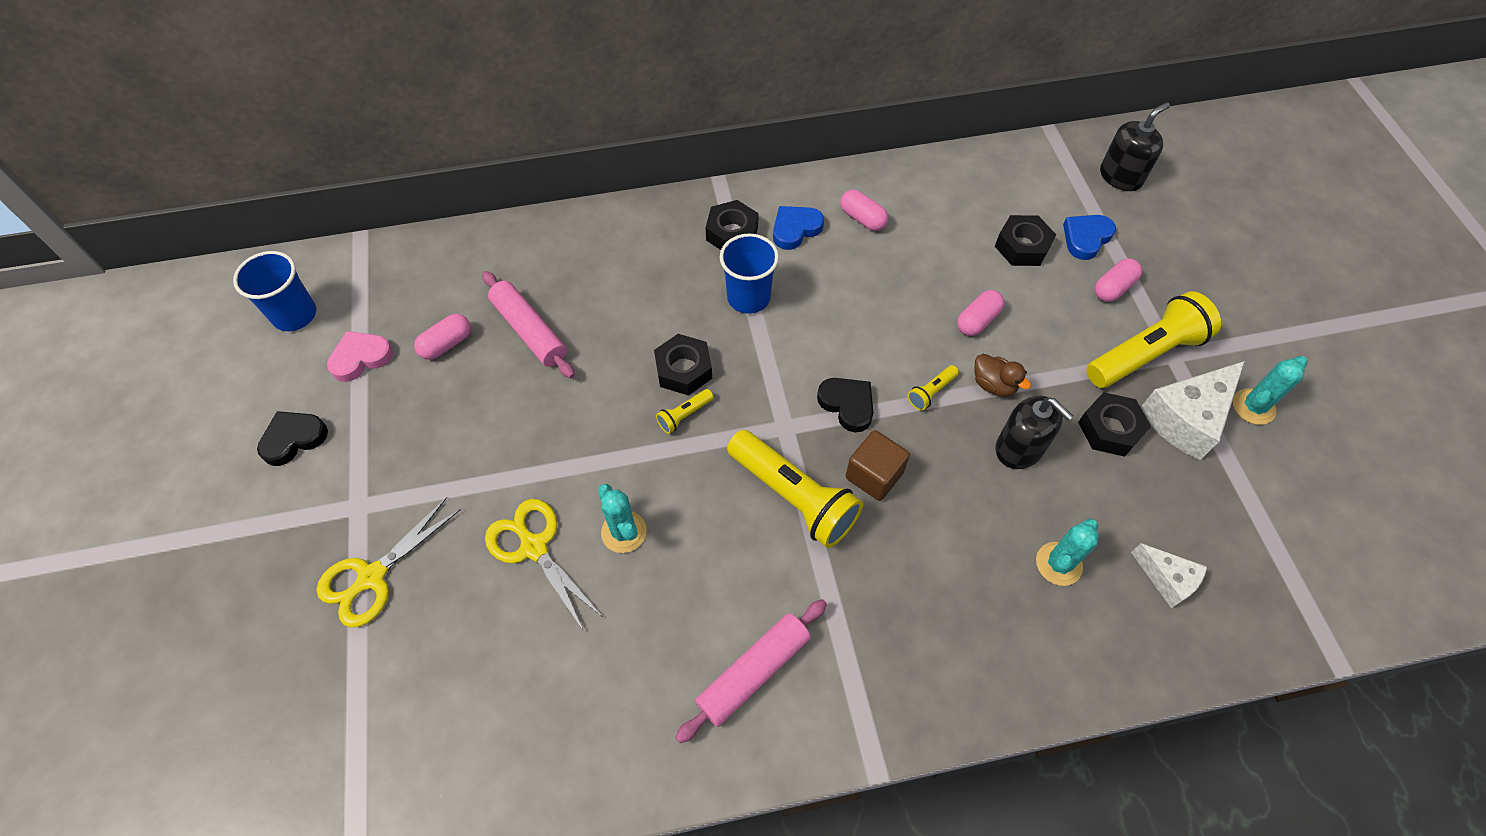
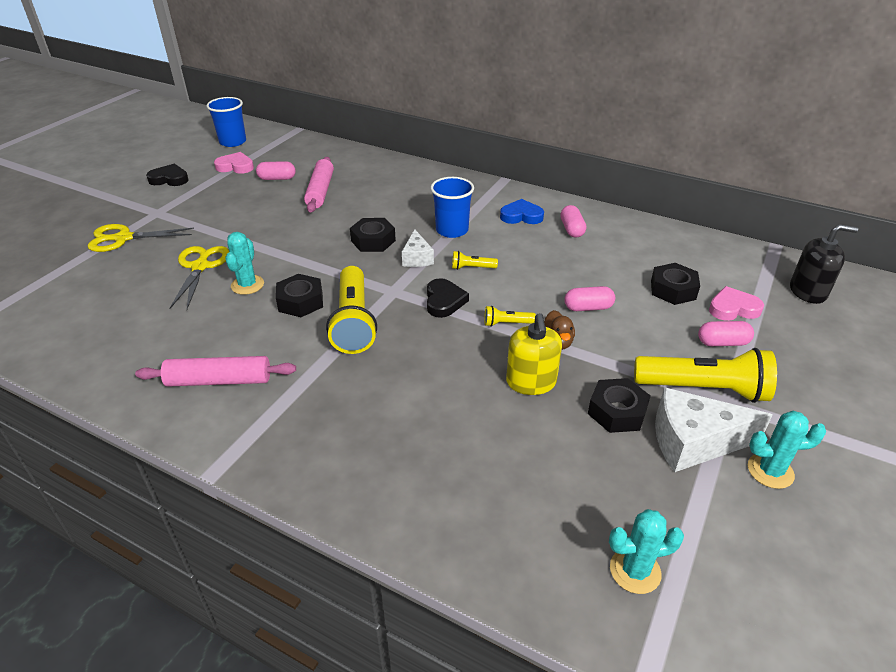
camera: 40 degrees right, 20 degrees down
yellow flashlight [656,389,714,434] -> yellow flashlight moved to [452,251,498,270]
black nut [706,200,759,250] -> black nut moved to [276,274,323,317]
brown cube [846,430,910,501] -> none
black soap dispenser [996,396,1073,469] -> yellow soap dispenser [506,313,562,395]
turquoise cactus [1036,519,1099,586] -> turquoise cactus moved to [609,509,684,594]
blue heart [1063,215,1116,260] -> pink heart [709,286,764,321]
white cheese [1131,543,1207,608] -> white cheese moved to [402,229,434,267]

